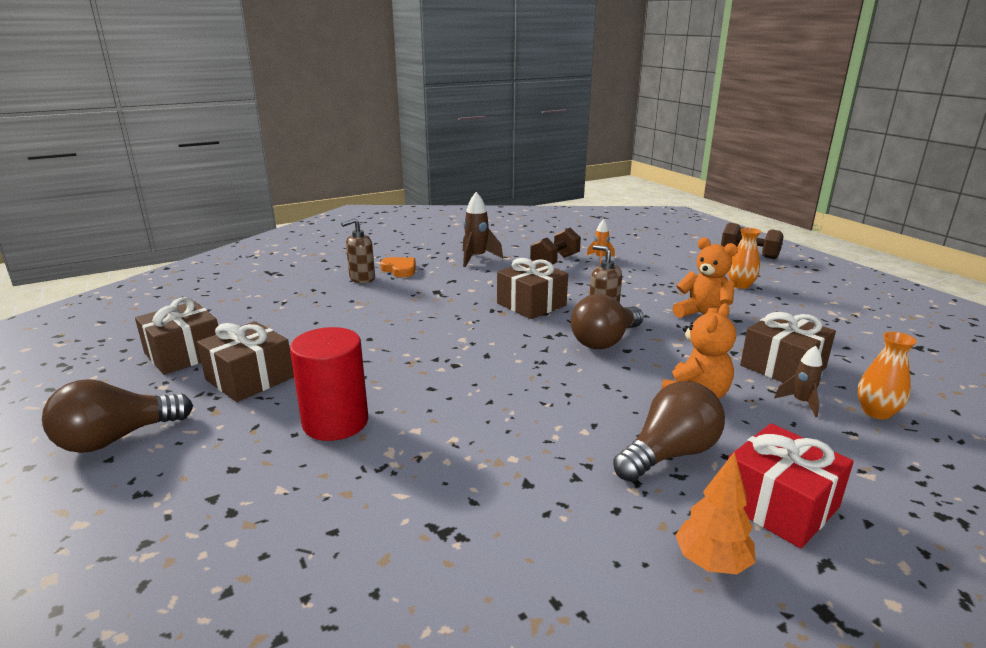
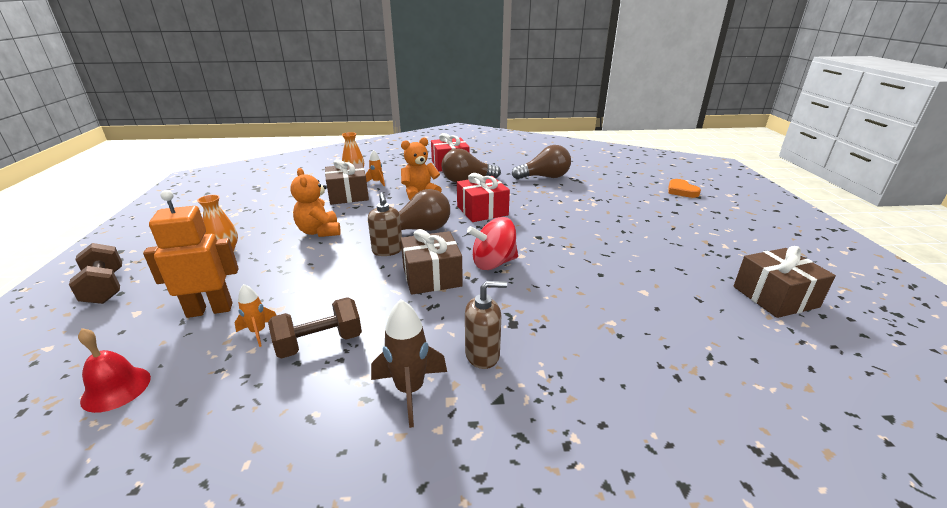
camera: 155 degrees left, 5 degrees up
brown light bulb [42,379,193,453] -> brown light bulb moved to [512,145,571,180]
brown gift [197,321,294,402] -> none
red cylinder [290,327,368,441] -> none
brown soap dispenser [341,218,375,283] -> brown soap dispenser moved to [465,281,507,369]
orange heart [380,257,416,277] -> orange heart moved to [668,179,701,198]
orange tree [675,452,756,574] -> none
brown rocket [774,345,823,417] -> orange rocket [365,150,385,186]
none -> red bell [78,328,151,413]
none -> orange robot [143,190,239,318]
none -> red gift [457,173,510,222]
none -> red spinning top [467,217,518,270]

